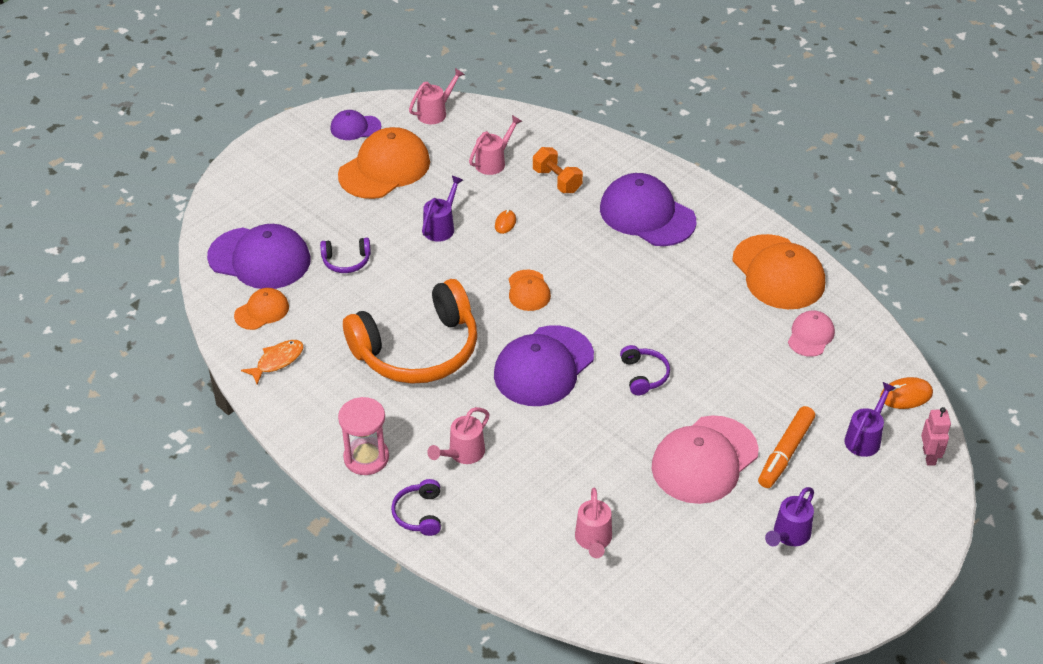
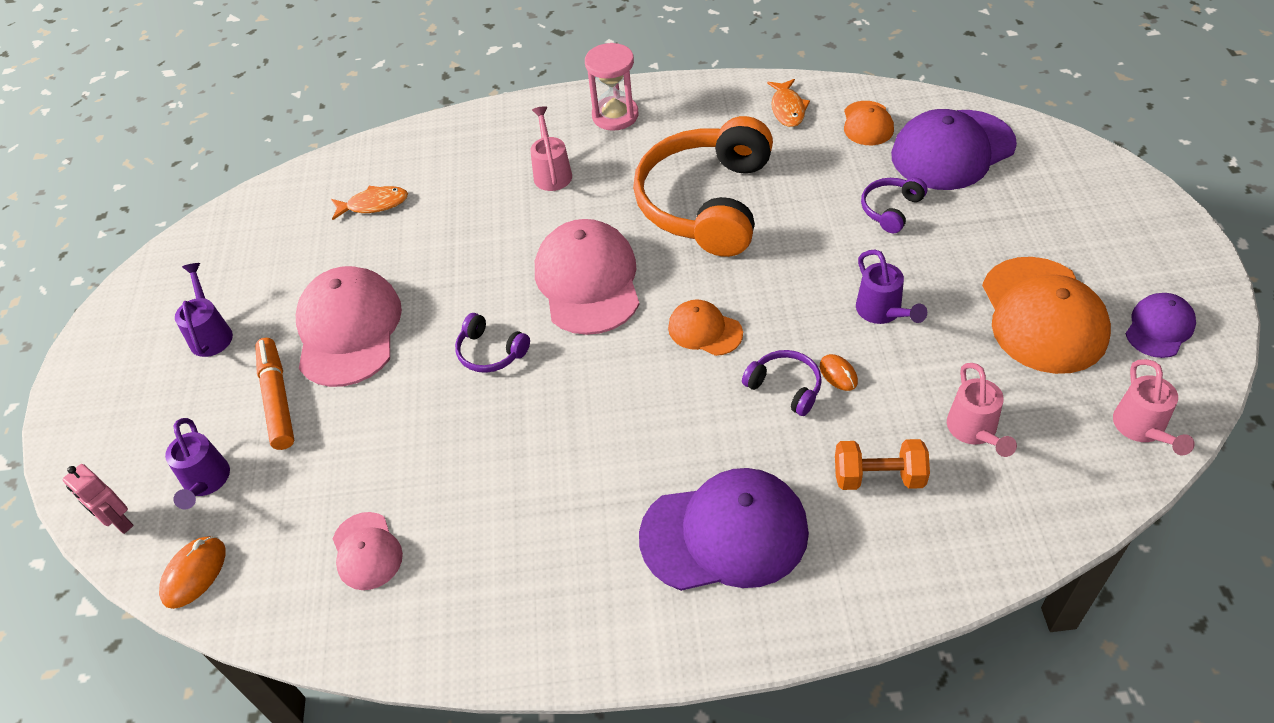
camera: 135 degrees right, 5 degrees up
purple headphones [391,479,441,536] -> purple headphones moved to [742,350,822,416]
purple cap [494,325,594,406] -> pink cap [535,219,640,335]
pink watering can [575,488,612,558] -> orange fish [331,186,408,220]
orange cap [732,234,825,309] -> none

